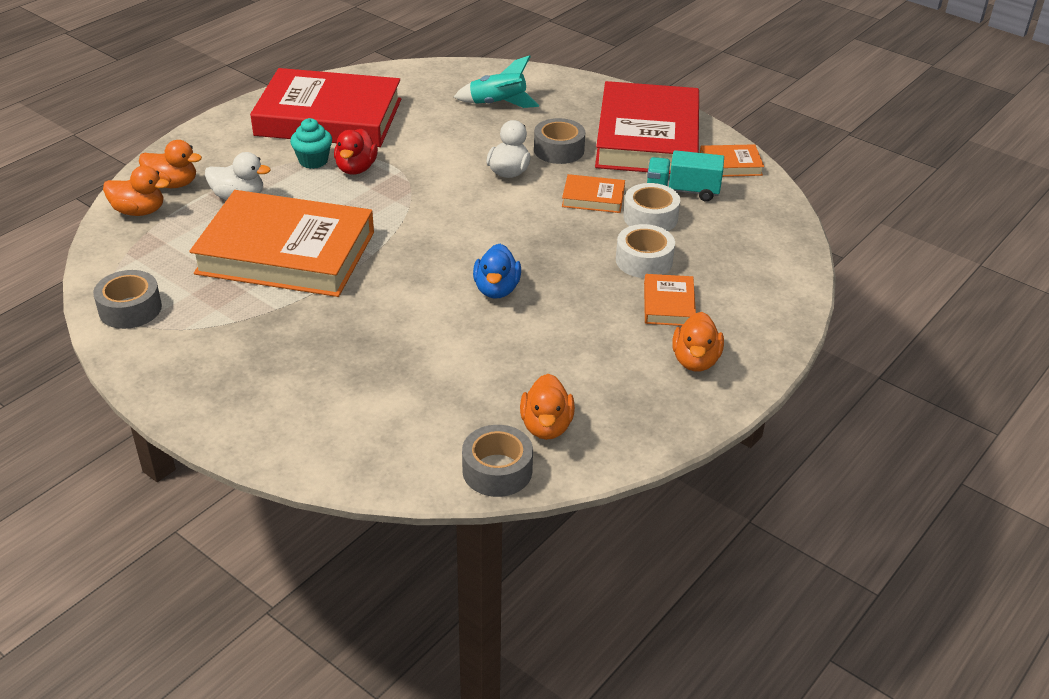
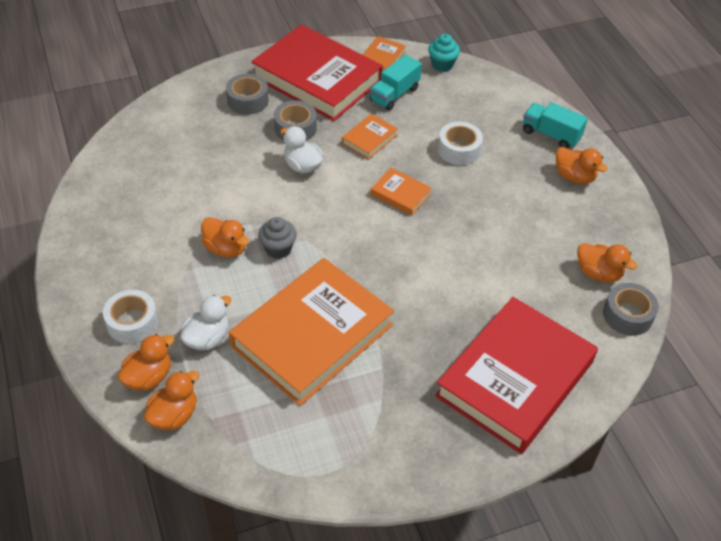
camera: 60 degrees left, 10 degrees up
grey tape [93,270,162,329] -> grey tape moved to [226,74,269,115]
red book [250,68,401,147] -> red book moved to [435,297,598,454]
turquoise cupcake [290,118,332,169] -> turquoise cupcake moved to [428,34,460,72]
red duck [334,129,378,175] -> orange duck [201,217,249,258]
turquoise rocket [454,55,539,108] -> none
blue duck [473,244,521,299] -> none
white tape [623,183,680,231] -> white tape moved to [103,290,158,344]
orange book [644,274,696,326] -> orange book moved to [371,168,432,216]
none -> grey cupcake [258,217,297,259]
none -> turquoise truck [523,102,588,148]

